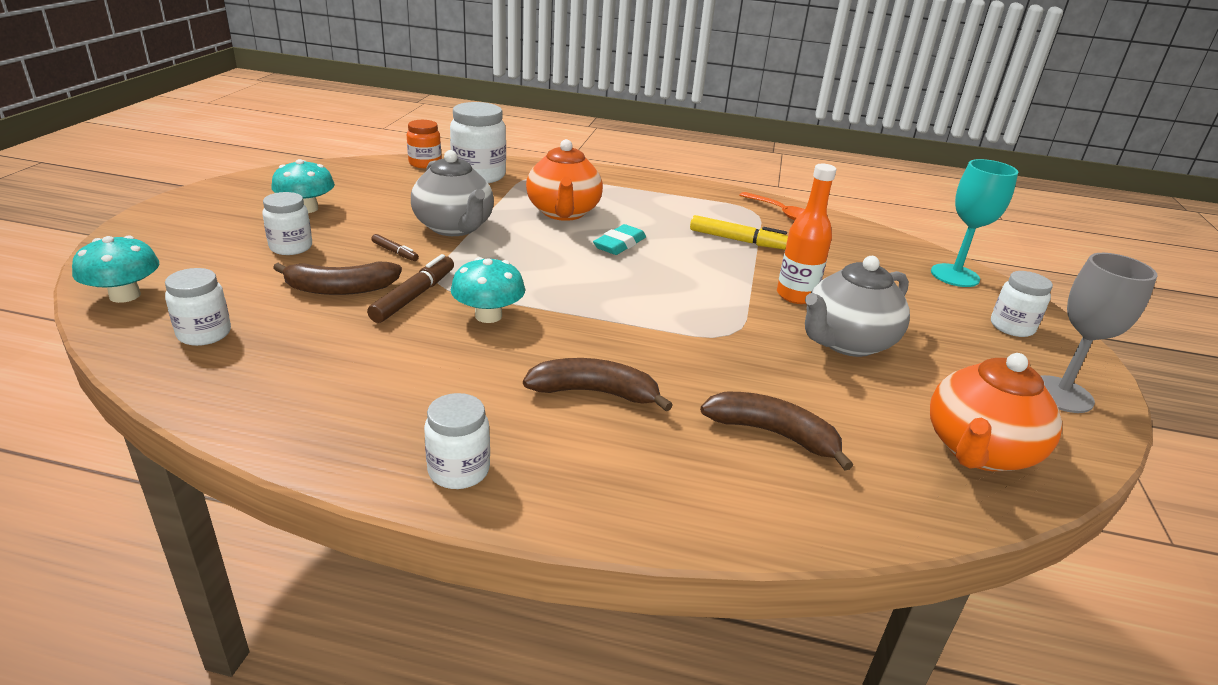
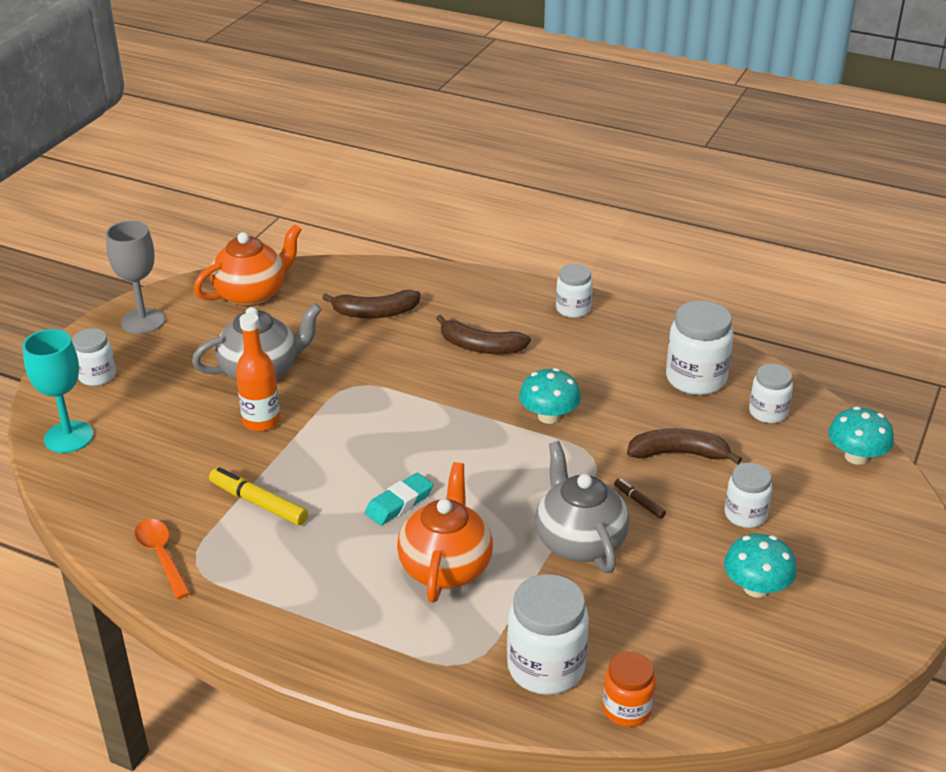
camera: 165 degrees left, 5 degrees up
brown marker [367,254,454,323] -> none
brown banana [700,392,853,471] -> brown banana turned 45 degrees counterclockwise [322,290,421,319]
none -> white jar [666,300,733,395]

